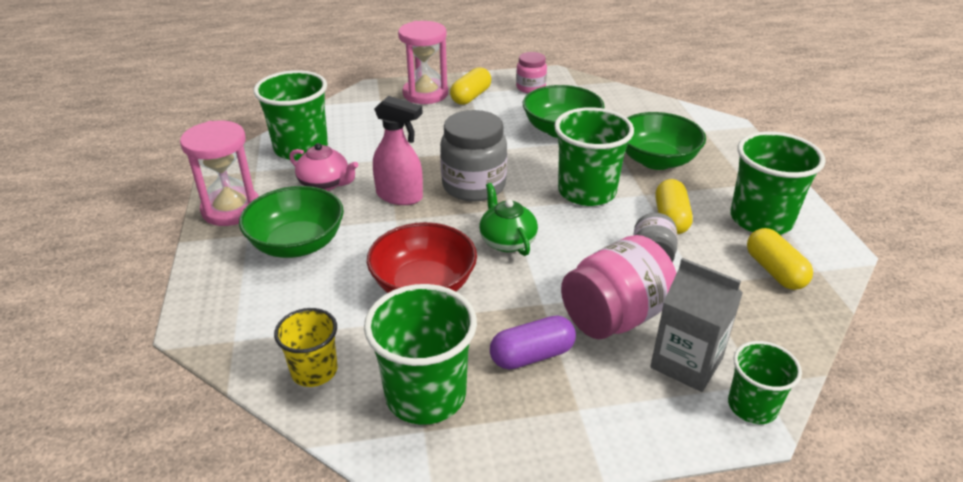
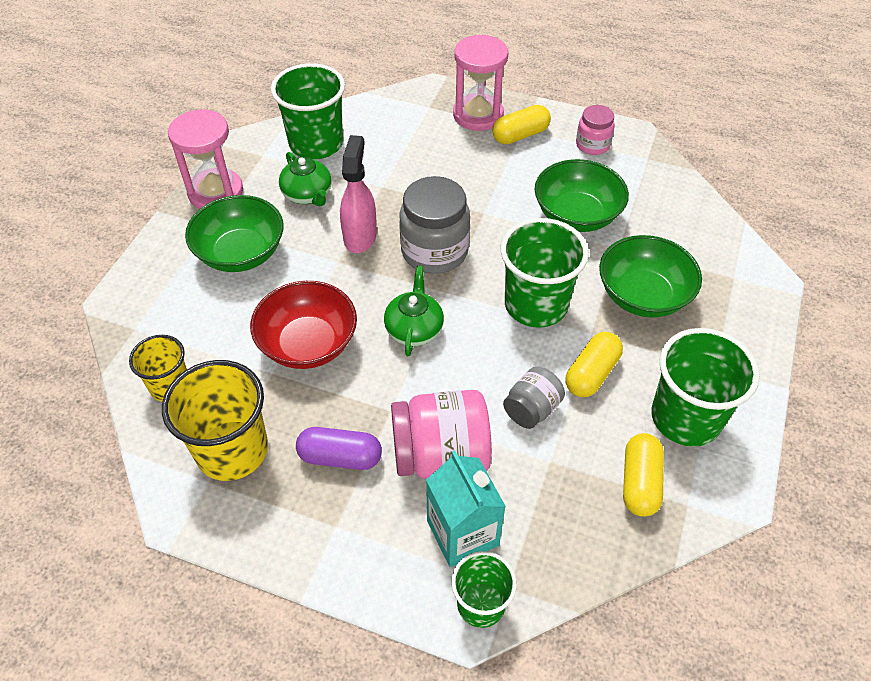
camera: 30 degrees right, 15 degrees up
pink teapot [289,143,358,191] -> green teapot [279,152,332,206]
green cup [364,284,477,425] -> yellow cup [162,360,268,481]
pink spray bottle [373,96,423,205] -> pink spray bottle turned 135 degrees counterclockwise [340,135,377,253]
grey carton [650,258,743,392] -> turquoise carton [426,450,506,567]

